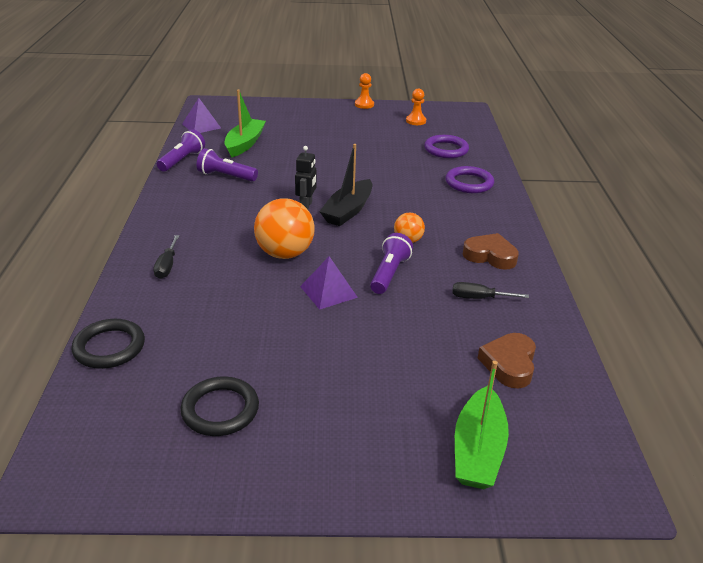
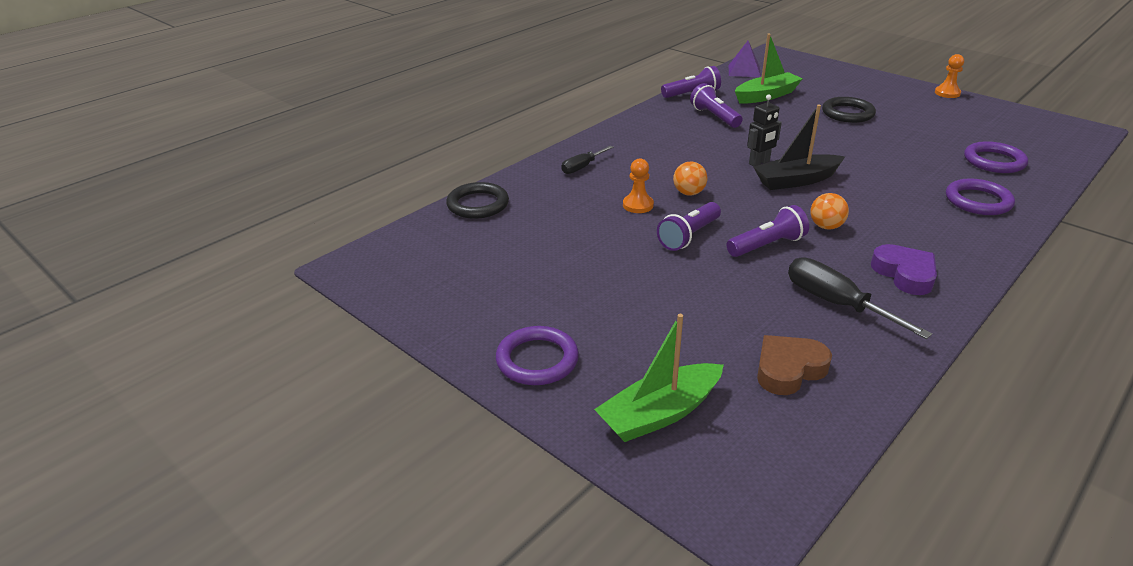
camera: 45 degrees right, 0 degrees up
black ring [180,376,259,436] -> black ring moved to [822,97,876,123]
orange ball [254,198,315,259] -> orange ball [673,162,707,195], size x0.54
purple pyramid [300,256,358,310] -> purple flashlight [657,202,721,251]
orange pawn [406,88,426,125] -> orange pawn moved to [623,158,654,213]
black screwdriver [452,282,529,299] -> black screwdriver [788,257,932,339], size x1.64
brown heart [463,233,519,270] -> purple heart [871,244,937,295]
none -> purple ring [496,326,579,385]

